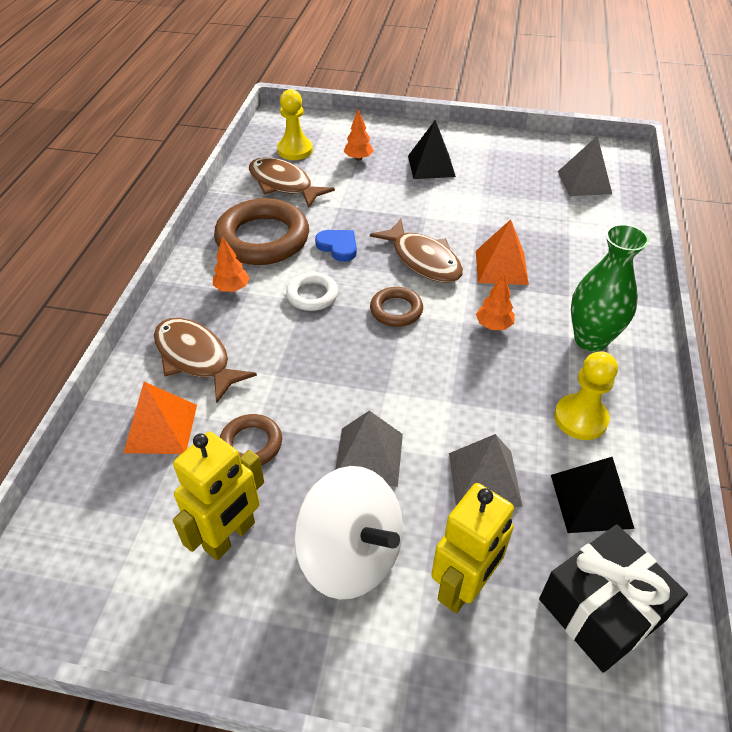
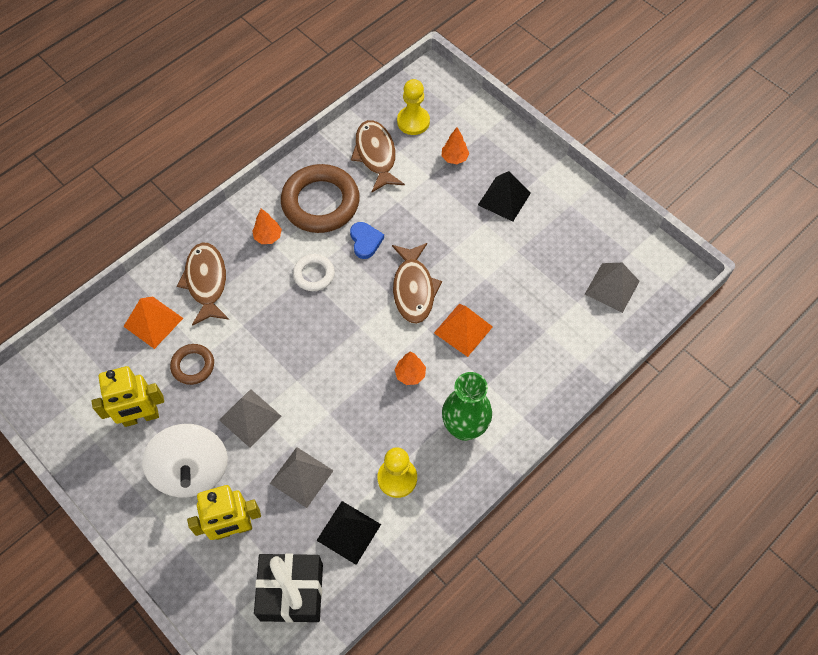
camera: 35 degrees right, 15 degrees up
brown ring [370,287,423,327] -> none

